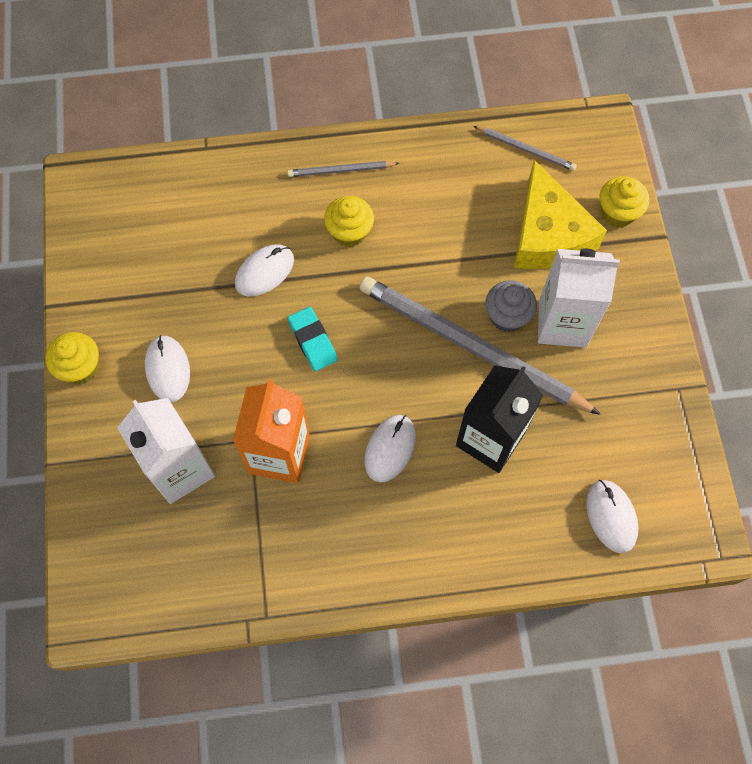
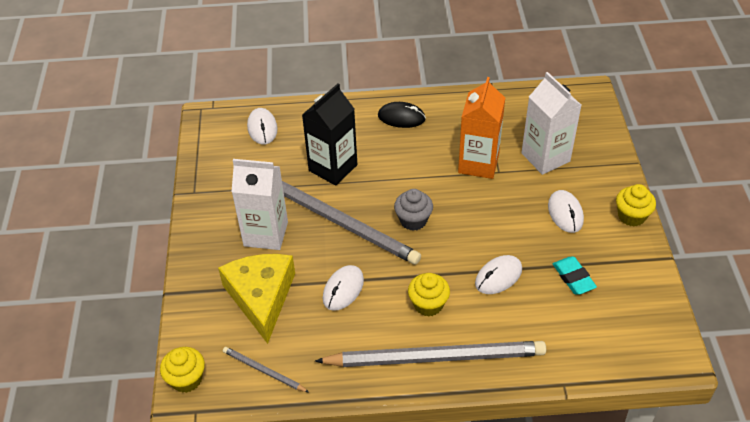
camera: 175 degrees left, 20 degrees down
grey pencil [287,161,399,177] -> grey pencil [315,341,546,367], size x2.25
turquoise eraser [288,307,338,371] -> turquoise eraser moved to [553,256,597,295]
white mouse [365,415,416,482] -> white mouse moved to [323,265,364,311]
grey cupcake [485,280,537,332] -> grey cupcake moved to [394,189,433,231]
yellow cupcake [600,176,649,228] -> yellow cupcake moved to [160,347,205,393]
none -> black mouse [378,102,426,128]

